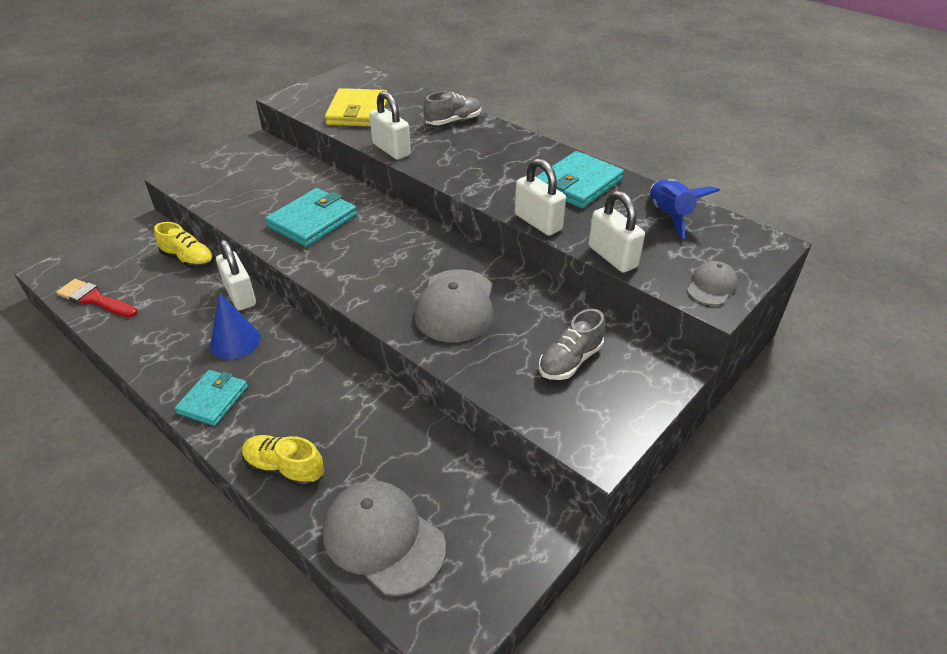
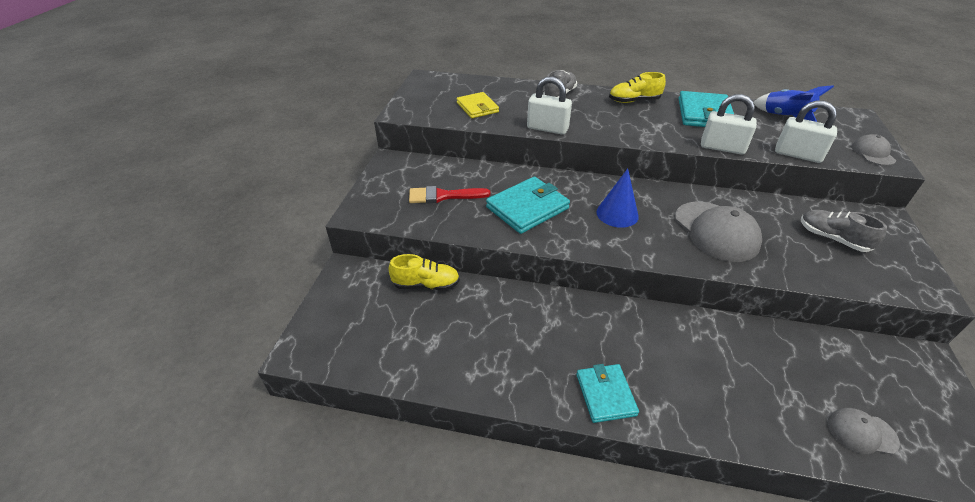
camera: 30 degrees left, 0 degrees up
red brush [56,279,137,318] -> red brush moved to [409,186,490,203]
blue cone [210,292,261,359] -> blue cone moved to [596,168,639,228]
white padlock [216,240,256,311] -> none
yellow shoe [242,435,324,487] -> yellow shoe moved to [609,72,666,103]
turquoise wallet [265,188,357,247] -> turquoise wallet turned 45 degrees clockwise [486,177,570,234]
grey cap [323,481,446,596] -> grey cap [828,408,900,455], size x0.54
yellow wallet [325,88,387,127] -> yellow wallet [457,92,499,118], size x0.66
grey shoe [539,309,605,380] -> grey shoe turned 120 degrees clockwise [801,210,887,252]

